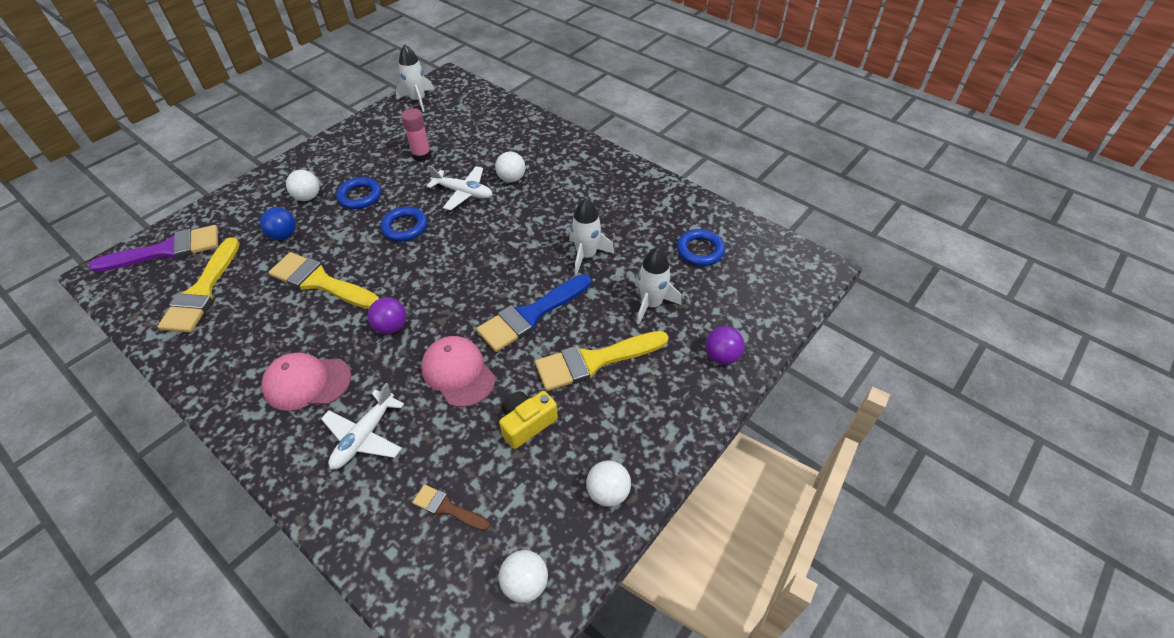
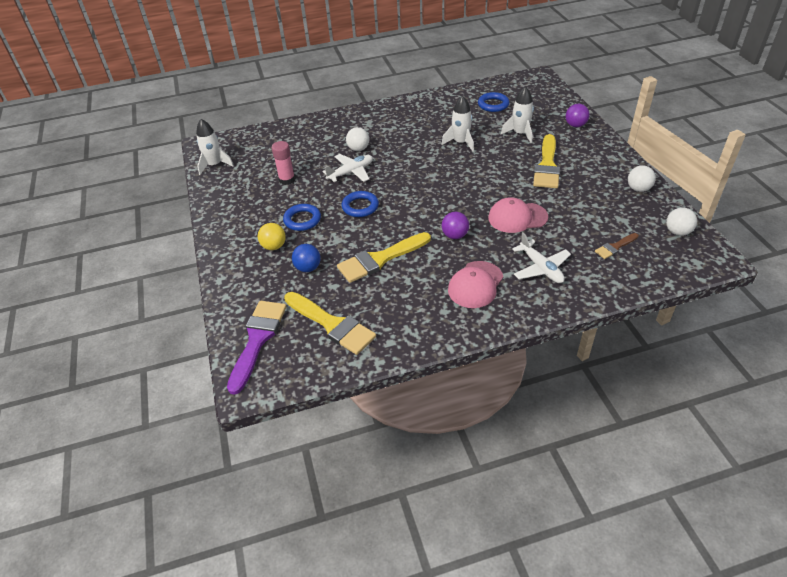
camera: 55 degrees left, 5 degrees down
white ball [286,170,320,201] -> yellow ball [258,223,286,250]
blue brush [476,274,591,352] -> none
yellow camera [499,391,558,449] -> none

